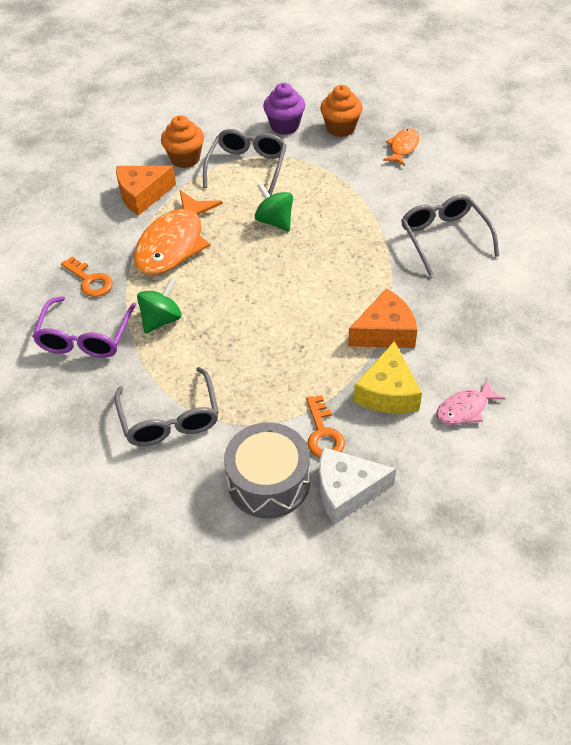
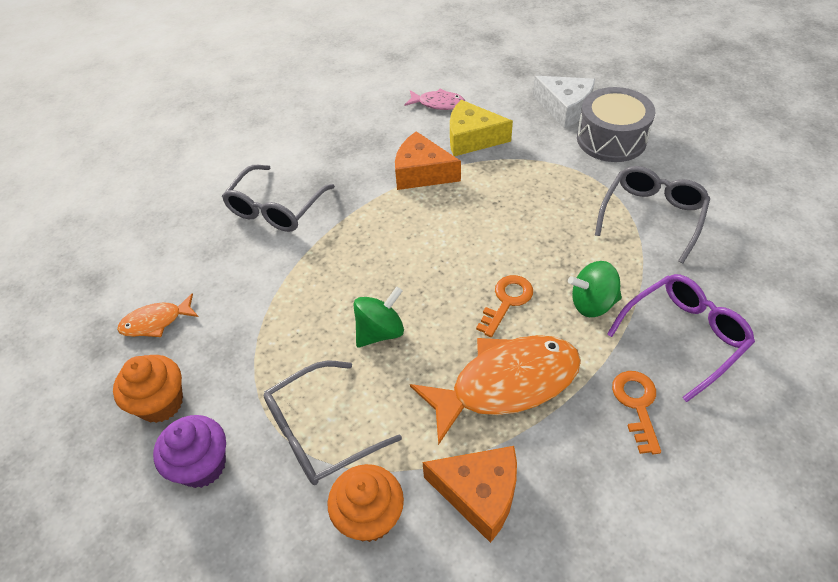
camera: 135 degrees left, 0 degrees up
green spinning top [255,183,293,231] -> green spinning top turned 135 degrees counterclockwise [354,286,404,348]
orange key [306,395,345,458] -> orange key moved to [476,275,533,337]
yellow cheese [354,341,422,413] -> yellow cheese turned 135 degrees counterclockwise [450,100,513,156]

